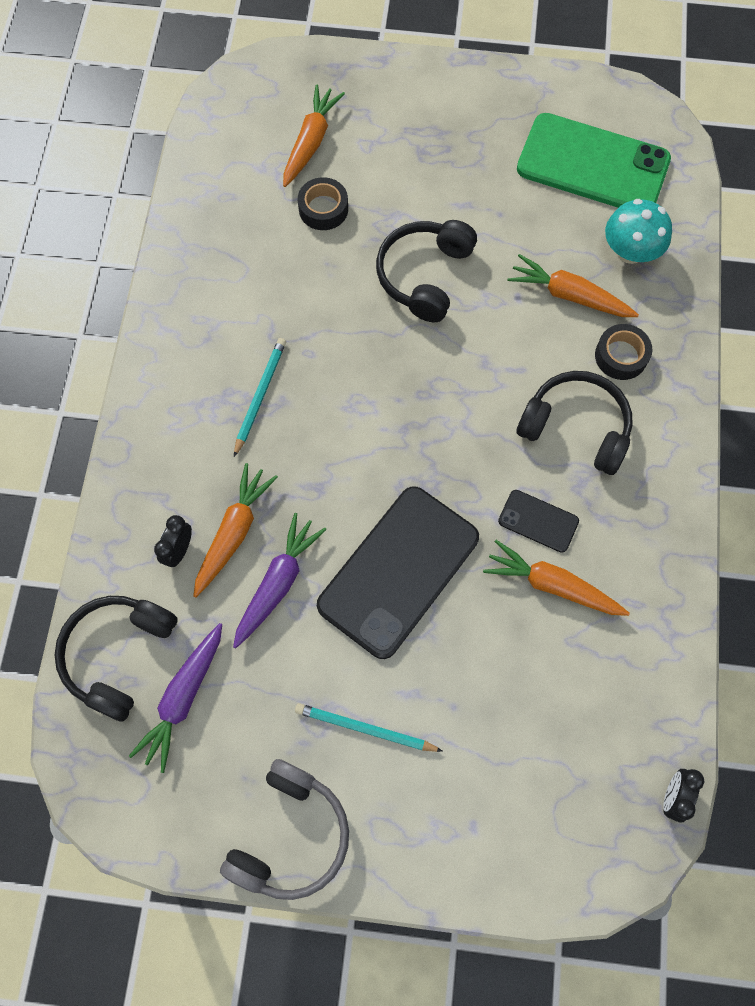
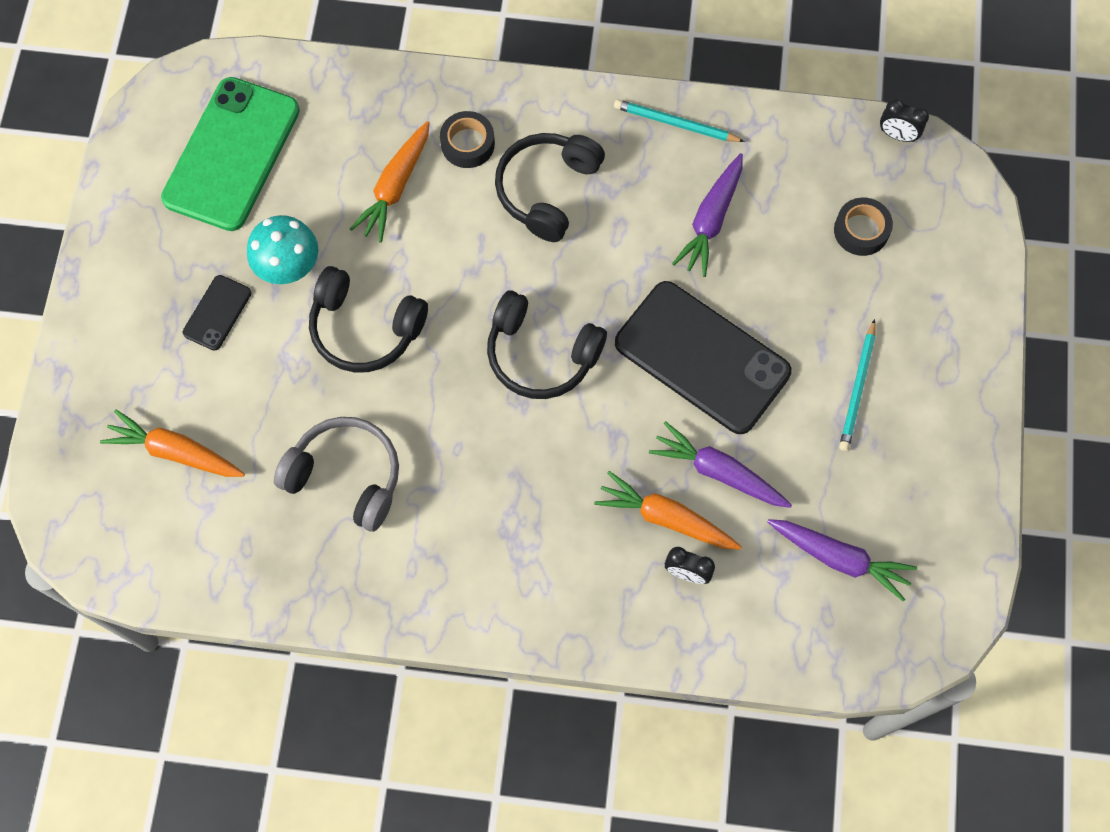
camera: 90 degrees left, 0 degrees up
black headphones [55,596,178,722] -> black headphones moved to [487,290,607,399]
grey headphones [220,759,349,900] -> grey headphones moved to [274,417,399,532]
turquoise pencil [234,338,286,457] -> turquoise pencil moved to [614,99,745,142]
black tape [298,177,348,230] -> black tape moved to [834,198,893,256]
orange carrot [483,540,630,616] -> purple carrot [672,153,743,277]
black phone [498,490,579,553] -> black phone moved to [183,275,251,351]
turquoise mushroom [605,199,672,264] -> turquoise mushroom moved to [247,215,319,284]

